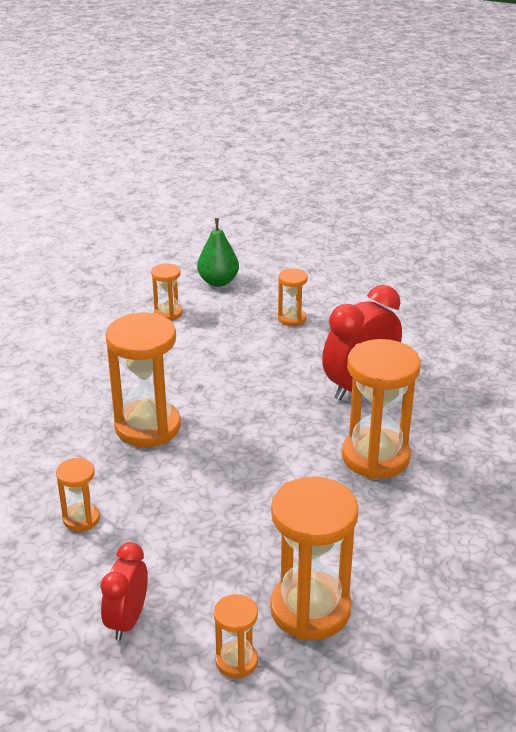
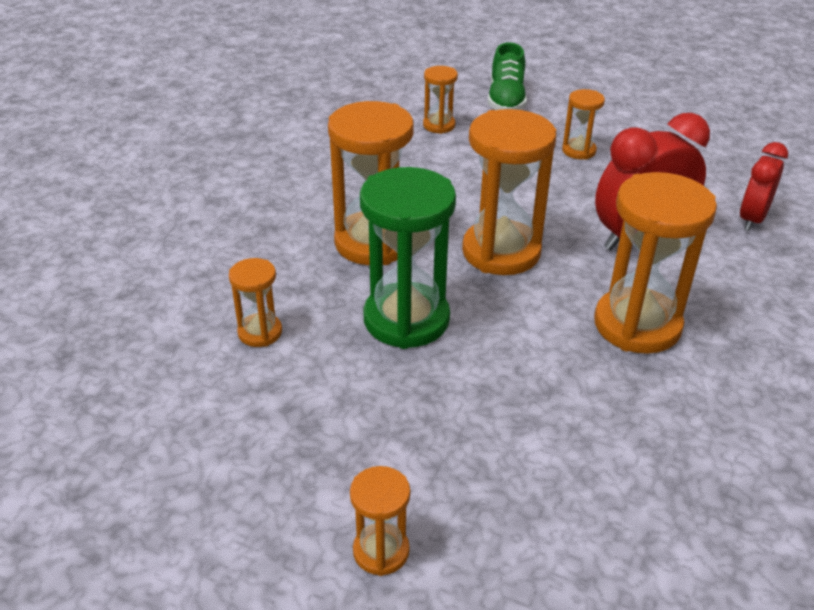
camera: 15 degrees right, 5 degrees up
red clock [100,542,148,640] -> red clock moved to [740,142,788,231]
green pear [197,218,239,287] -> green shoe [488,42,527,110]
orange hourglass [270,476,359,640] -> orange hourglass moved to [462,109,556,275]
none -> green hourglass [360,167,456,349]

